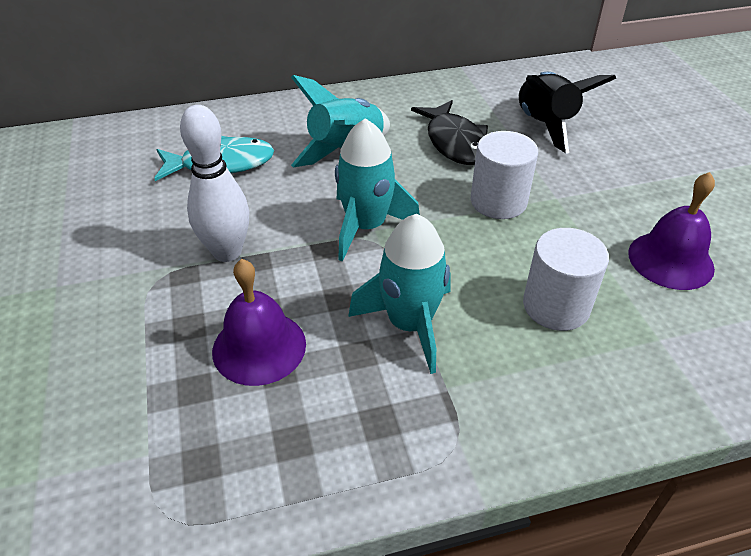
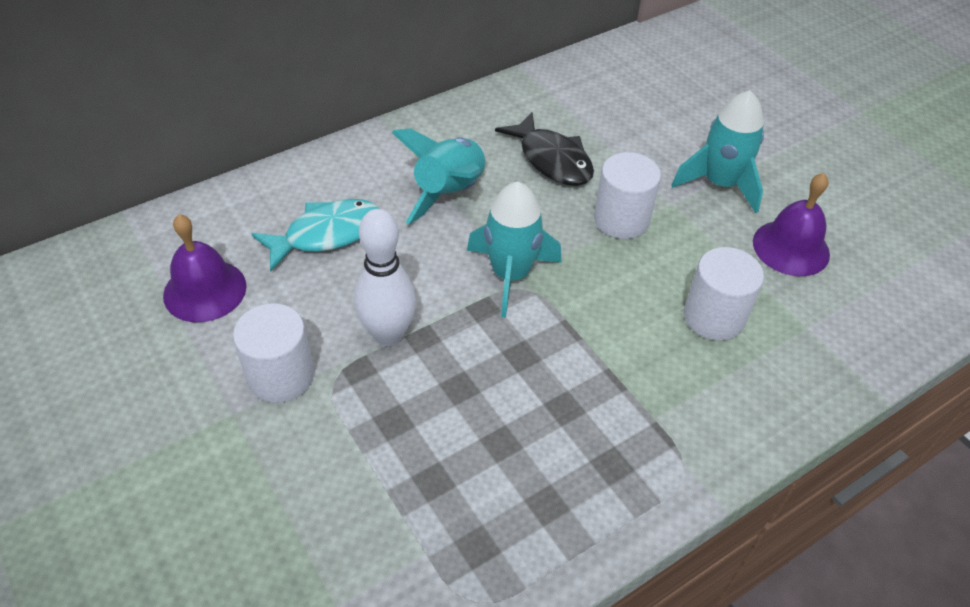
camera: 20 degrees left, 5 degrees up
purple bell [212,259,306,386] -> purple bell moved to [163,214,247,322]
turquoise rocket [348,214,450,374] -> turquoise rocket moved to [671,90,764,213]
black rocket [519,72,616,153] -> none
none -> white cylinder [233,303,314,403]

